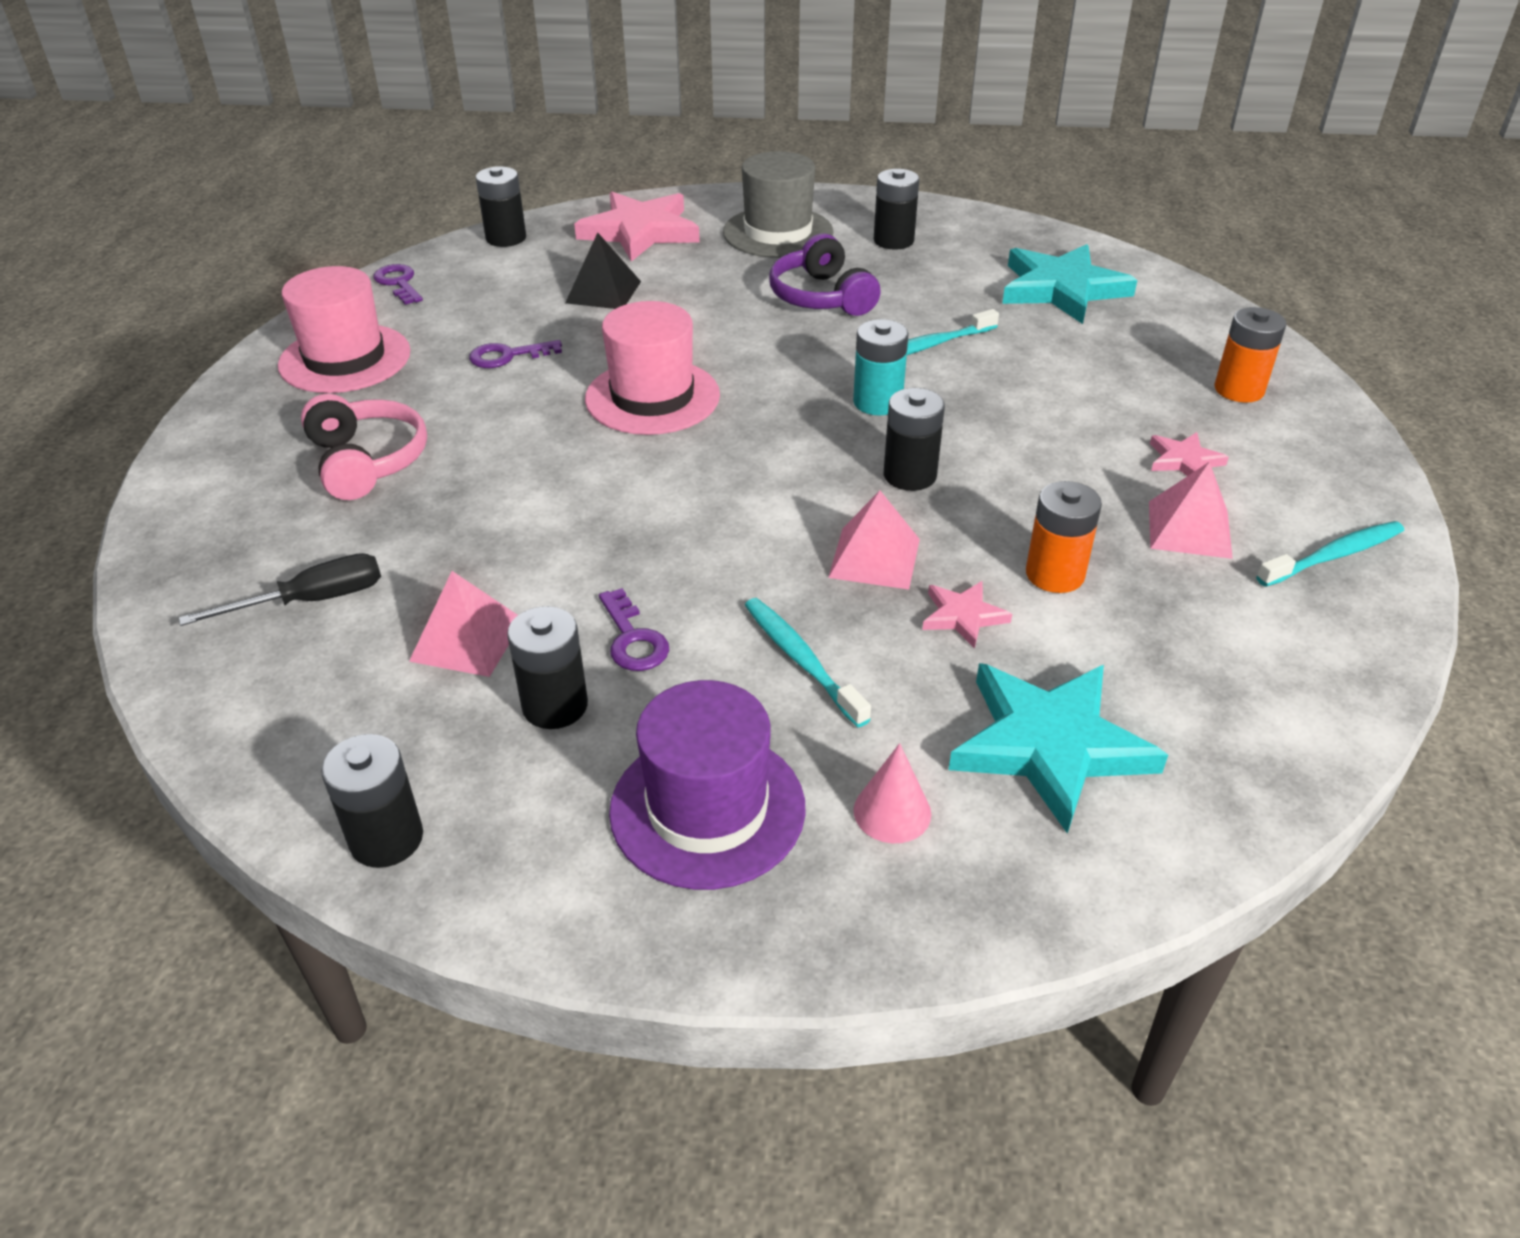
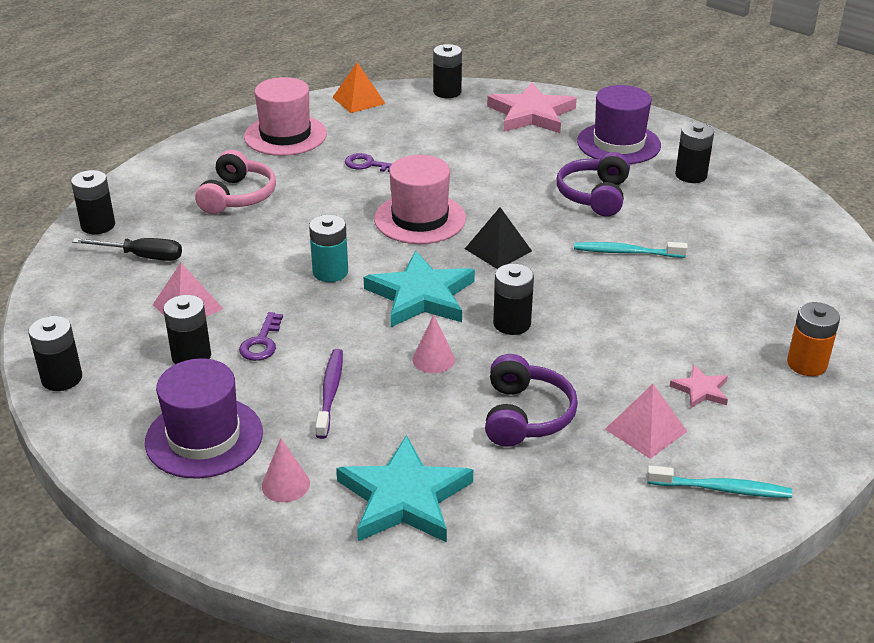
camera: 35 degrees right, 5 degrees down
purple key [373,264,423,305] -> orange pyramid [332,62,386,113]
black pyramid [565,233,641,309] -> black pyramid moved to [465,207,532,269]
grey hat [723,151,833,258] -> purple hat [577,85,661,164]
turquoise toothbrush [745,598,871,727] -> purple toothbrush [316,349,343,439]
pink pyramid [828,490,920,589] -> pink cone [413,315,455,373]
turquoise battery [853,319,909,416] -> turquoise battery moved to [309,215,348,282]
pink star [922,581,1012,649] -> none
turquoise star [1002,244,1137,324] -> turquoise star moved to [364,251,475,327]
orange battery [1026,481,1102,593] -> purple headphones [485,354,578,447]
none -> black battery [71,170,115,234]

